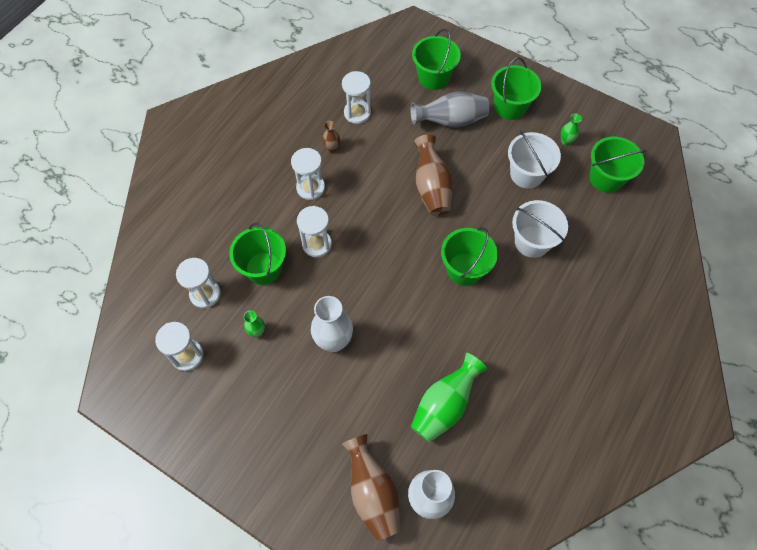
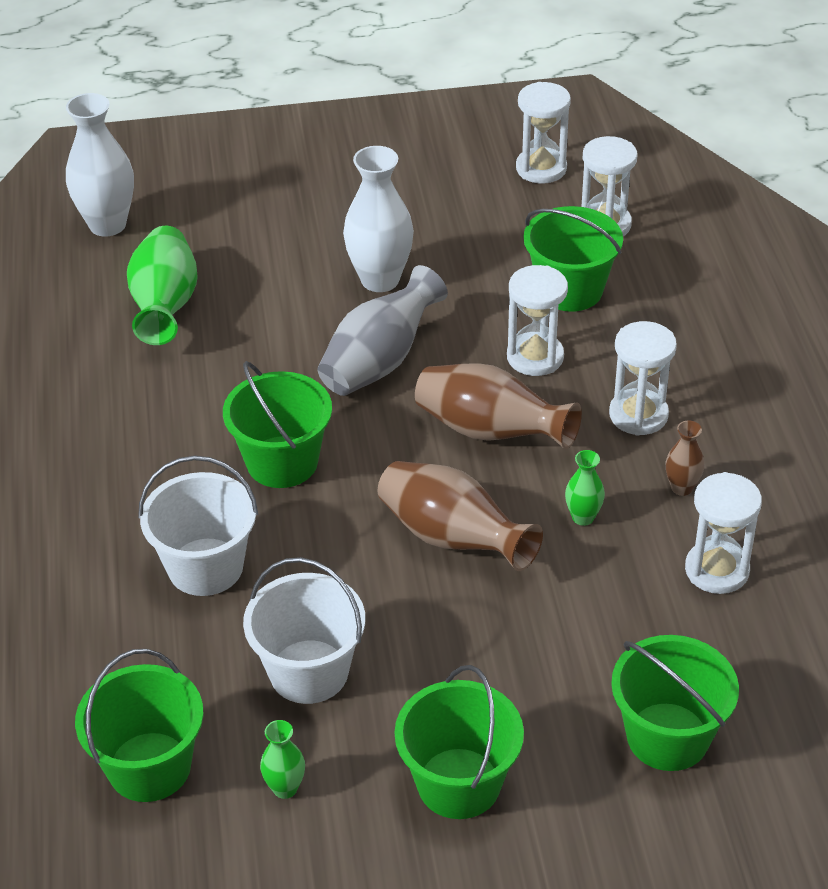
camera: 140 degrees right, 20 degrees down
green vase [244,311,265,337] -> green vase moved to [565,450,605,526]
brown vase [342,434,401,541] -> brown vase moved to [415,363,582,449]
grey vase [411,91,490,128] -> grey vase moved to [318,265,448,396]

